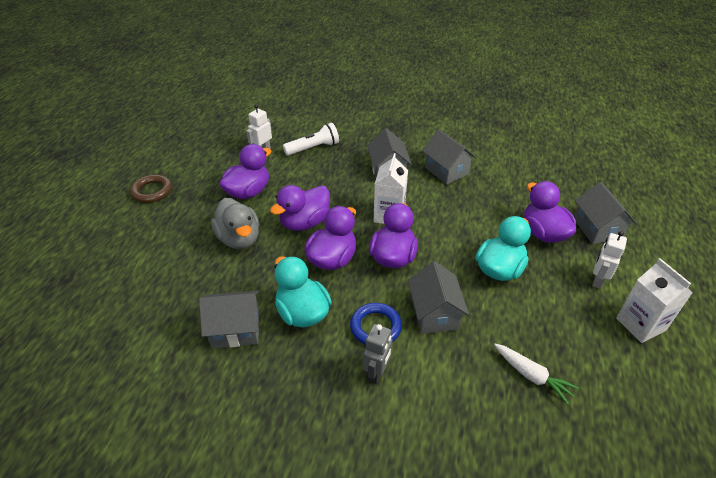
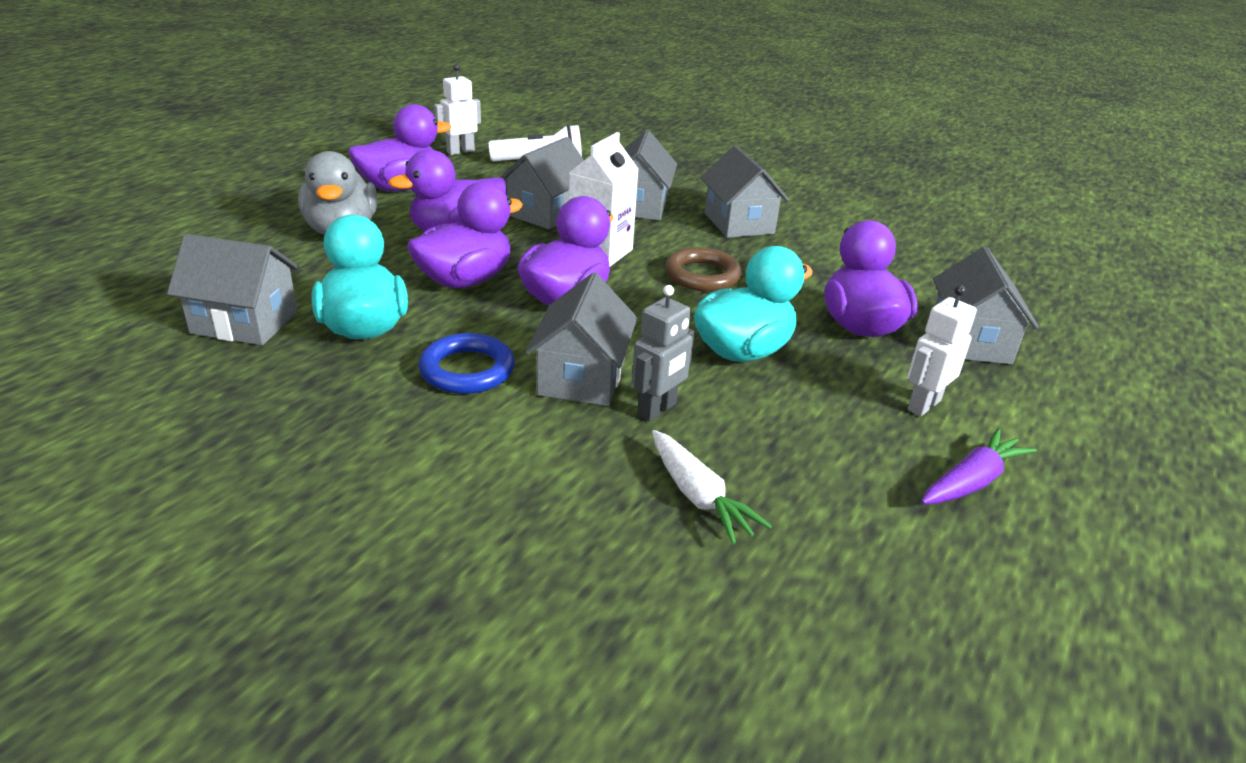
camera: 15 degrees right, 10 degrees down
brown ring [130,175,172,203] -> brown ring moved to [665,247,742,292]
grey robot [363,324,392,384] -> grey robot moved to [632,285,695,422]
white carton [616,258,693,343] -> purple carrot [921,428,1037,504]
none -> grey house [500,137,584,229]

